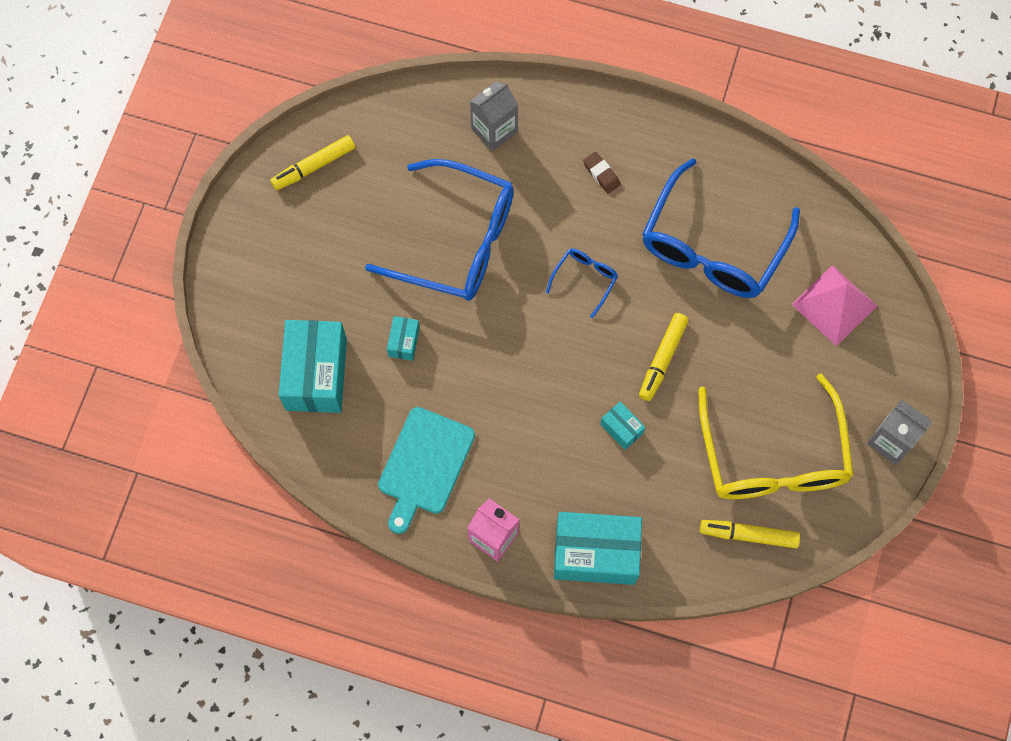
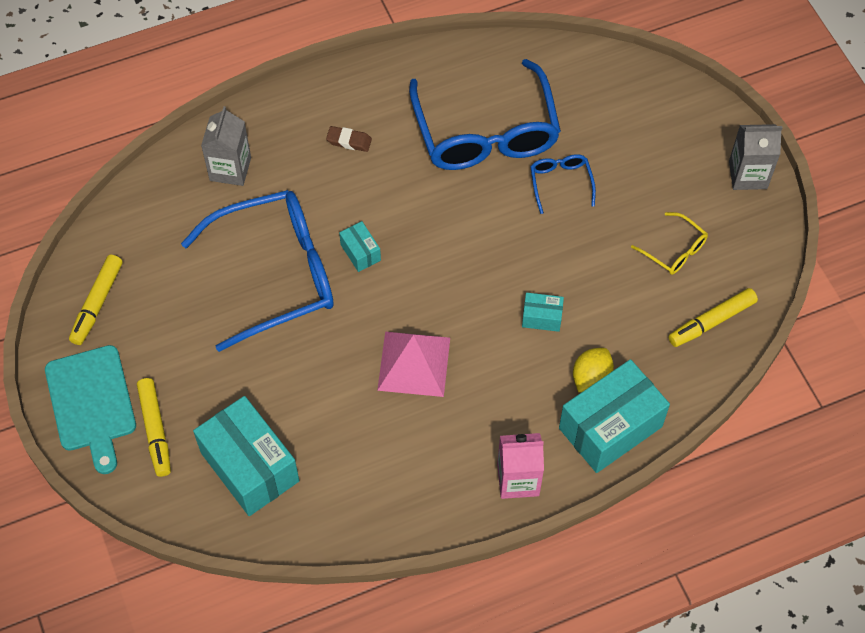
camera: 40 degrees left, 10 degrees down
turquoise cutting board [378,407,475,534] -> turquoise cutting board moved to [45,345,136,474]
turquoise box [387,316,420,361] -> turquoise box moved to [339,221,381,272]
blue glasses [546,248,618,318] -> blue glasses moved to [530,154,596,214]
yellow marker [639,313,689,401] -> yellow marker moved to [137,378,171,477]
yellow glasses [698,373,854,499] -> yellow glasses [631,212,708,275], size x0.43
pink pyramid [791,265,877,346] -> pink pyramid moved to [377,332,450,397]
none -> yellow lemon [573,348,614,392]

